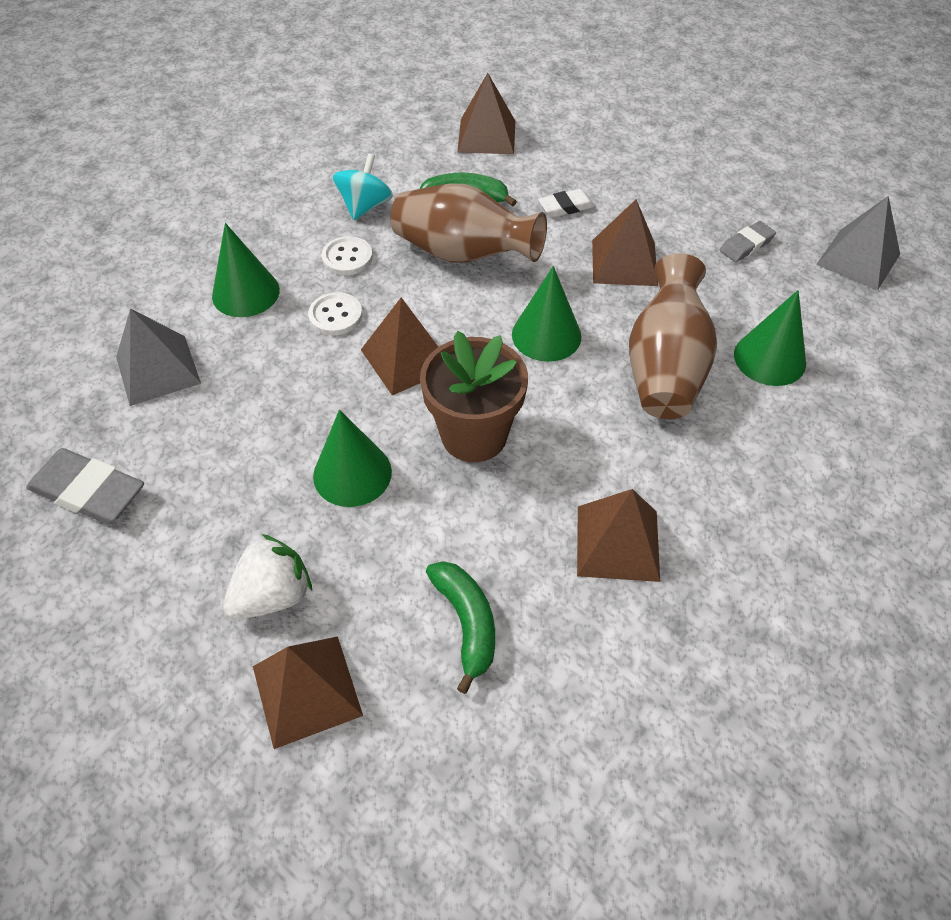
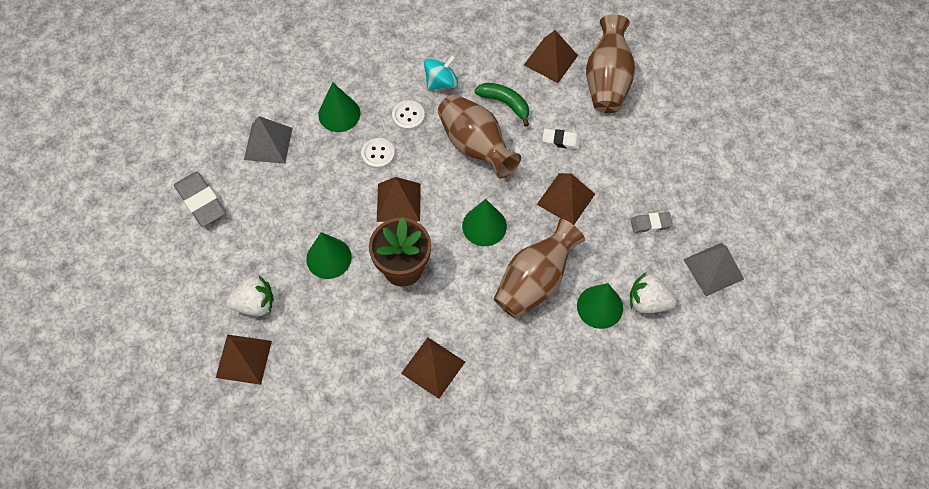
camera: 30 degrees right, 10 degrees up
green banana [426,561,495,694] -> none
none -> brown vase [586,14,635,113]
none -> white strawberry [630,272,677,313]

